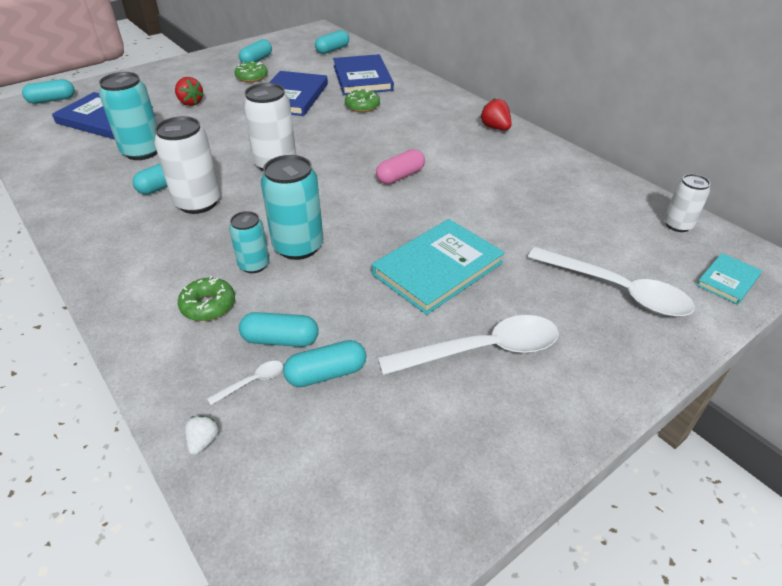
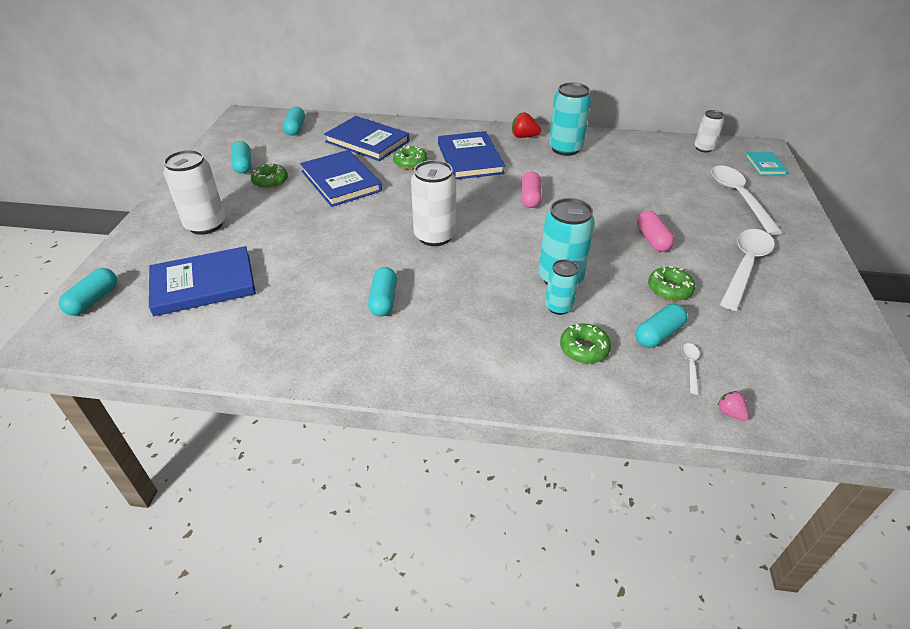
camera: 45 degrees left, 0 degrees up
turquoise can [99,72,157,160] -> turquoise can moved to [549,82,591,156]
white can [154,116,221,214] -> white can moved to [164,150,225,235]
red strawberry [175,77,204,106] -> none
white strawberry [185,416,219,455] -> pink strawberry [718,391,749,421]
turquoise capsule [283,340,367,387] -> none
turquoise book [372,219,505,315] -> pink capsule [637,211,674,252]
white spoon [528,247,695,317] -> white spoon turned 90 degrees counterclockwise [711,166,783,235]
none -> blue book [438,131,505,180]
none -> green donut [648,266,695,301]

